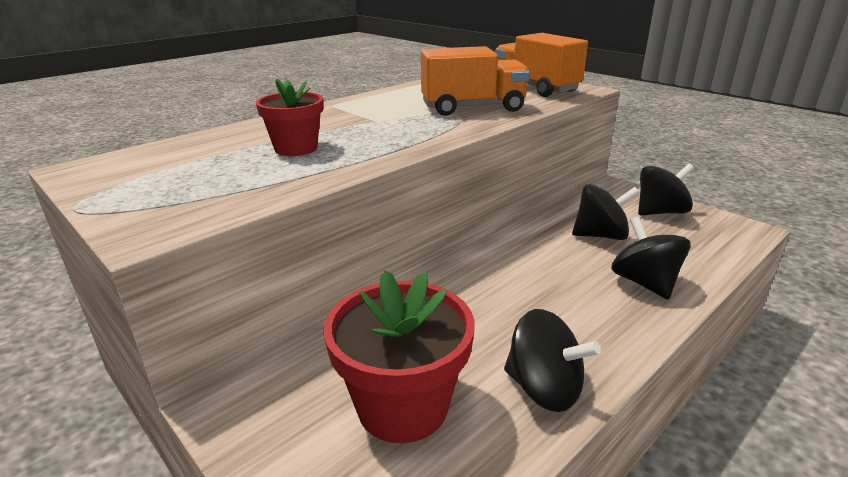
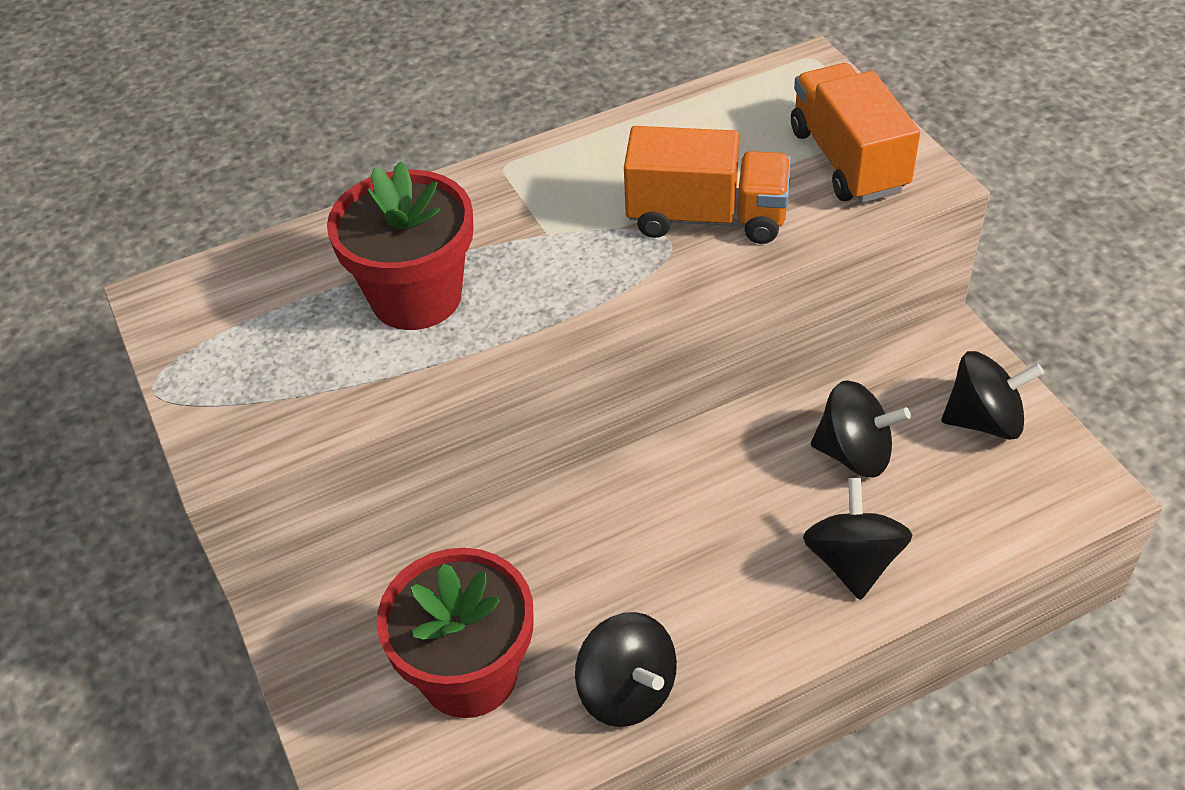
camera: 20 degrees right, 20 degrees up
red flower pot [256,79,323,156] -> red flower pot [327,161,473,330], size x1.62

